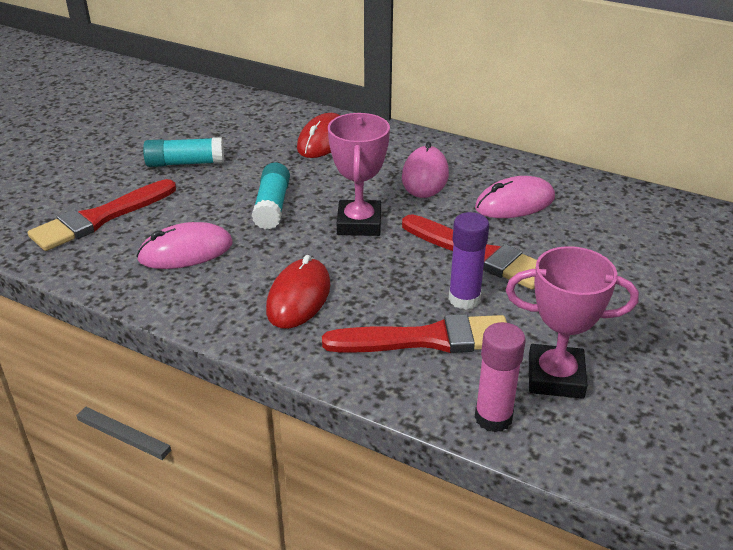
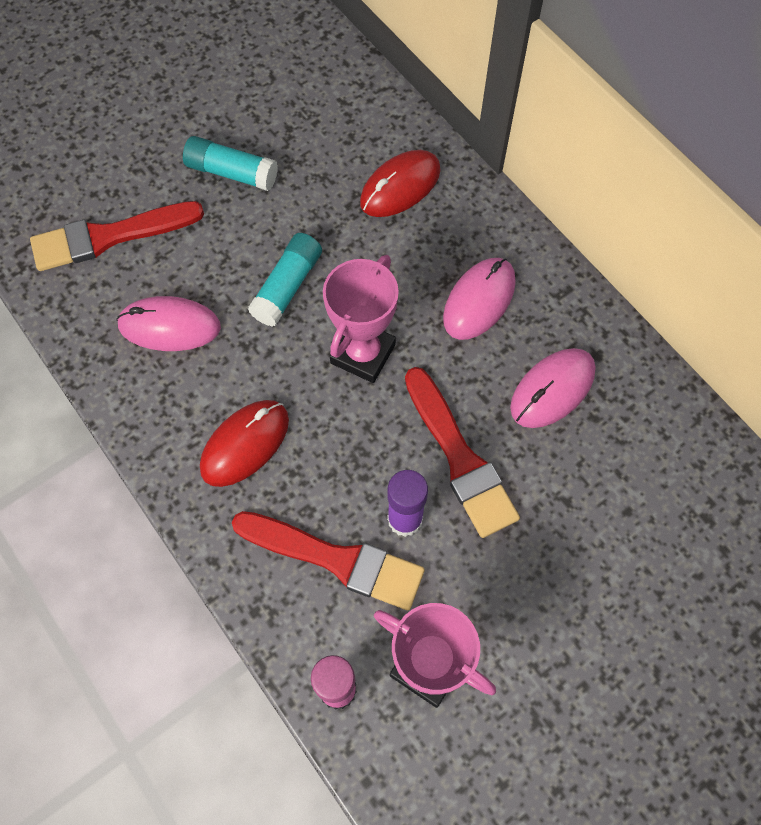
camera: 25 degrees right, 30 degrees up
pink mouse [475,176,555,218] -> pink mouse turned 45 degrees counterclockwise [510,348,596,428]

